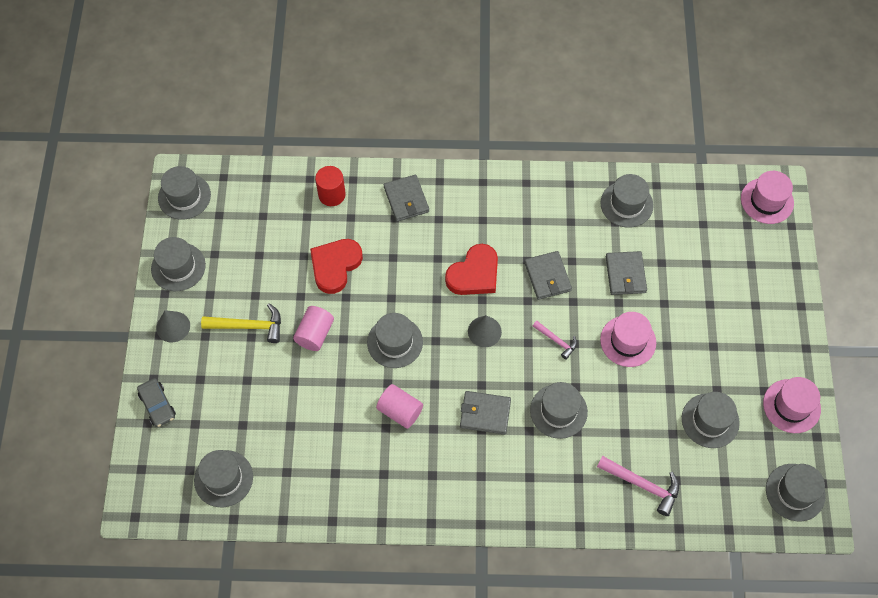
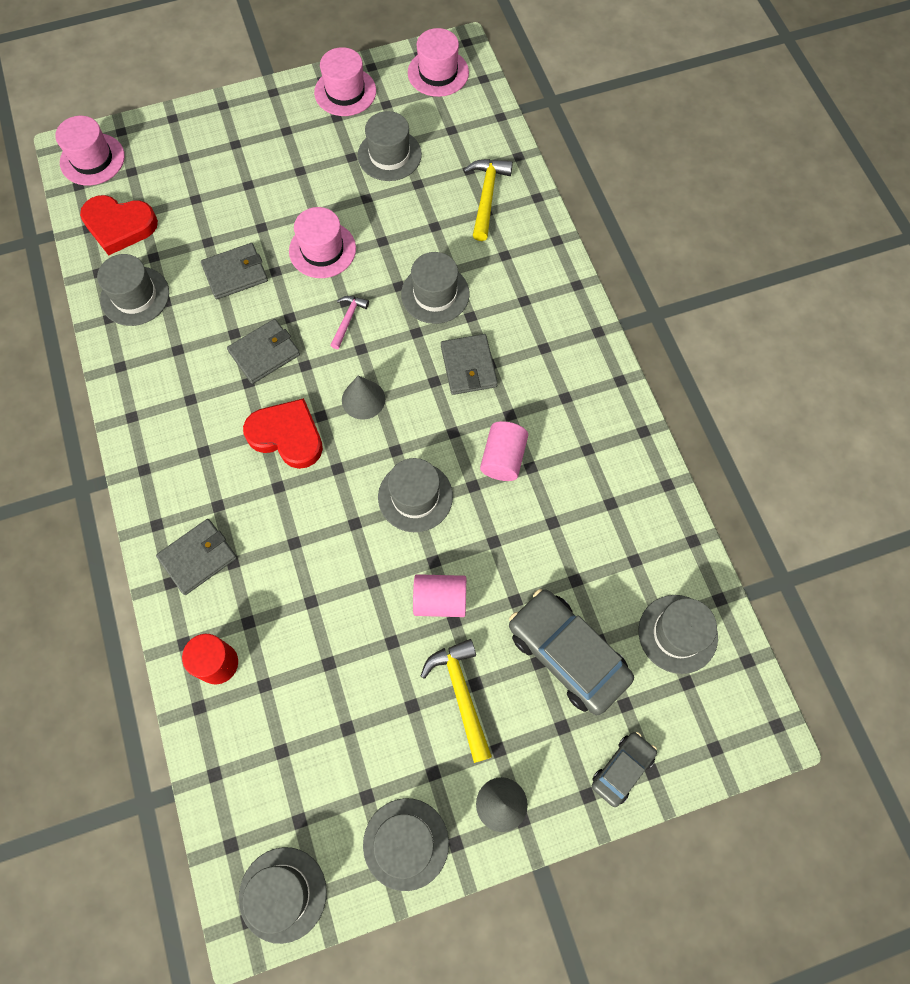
camera: 110 degrees left, 5 degrees up
red heart [310,239,363,294] -> red heart moved to [80,195,158,255]
pink hammer [597,456,679,516] -> yellow hammer [463,159,513,241]
grey hat [766,464,826,521] -> pink hat [408,28,469,97]
none -> grey car [509,589,634,715]

